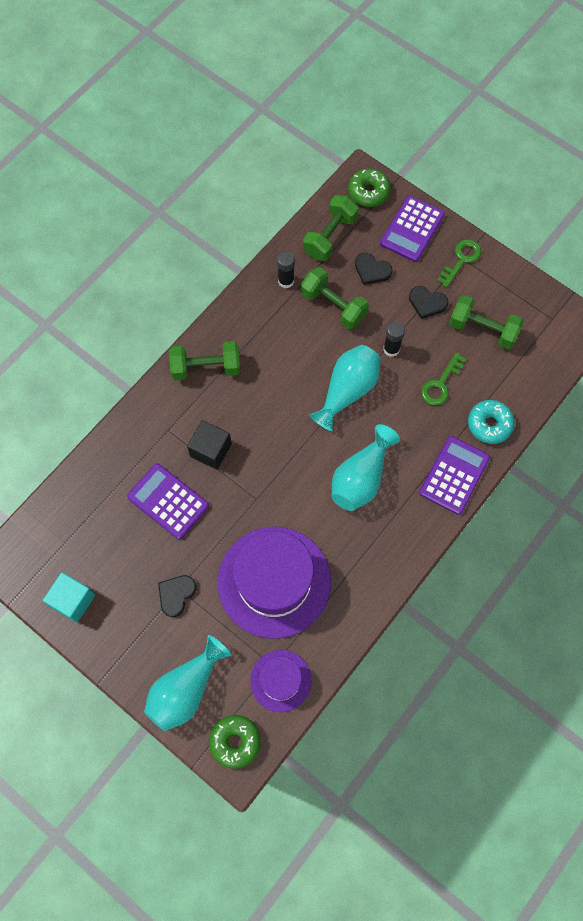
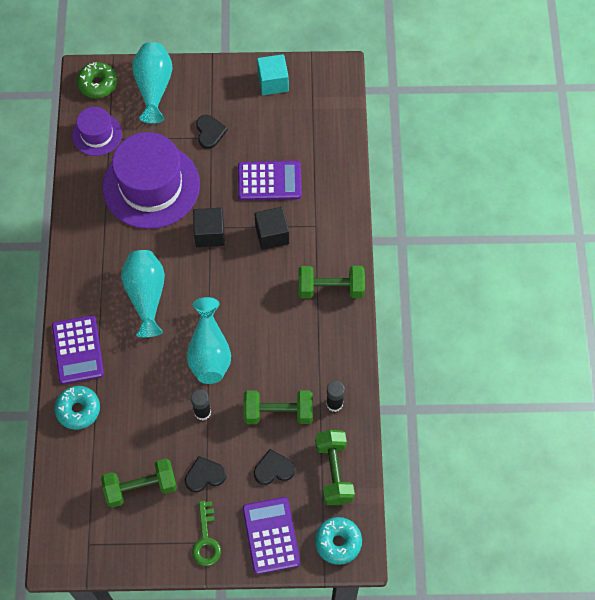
camera: 140 degrees right, 5 degrees down
green dumbbell [169,341,240,380] -> green dumbbell turned 45 degrees clockwise [299,266,365,299]
green donut [348,169,391,207] -> turquoise donut [315,517,362,565]
green key [421,352,466,405] -> none
none -> black cube [193,208,225,247]

